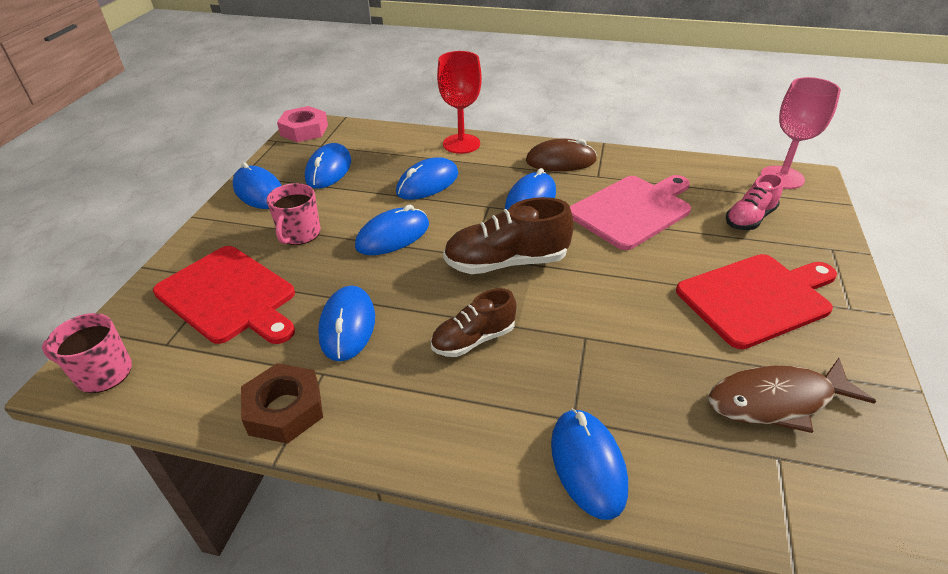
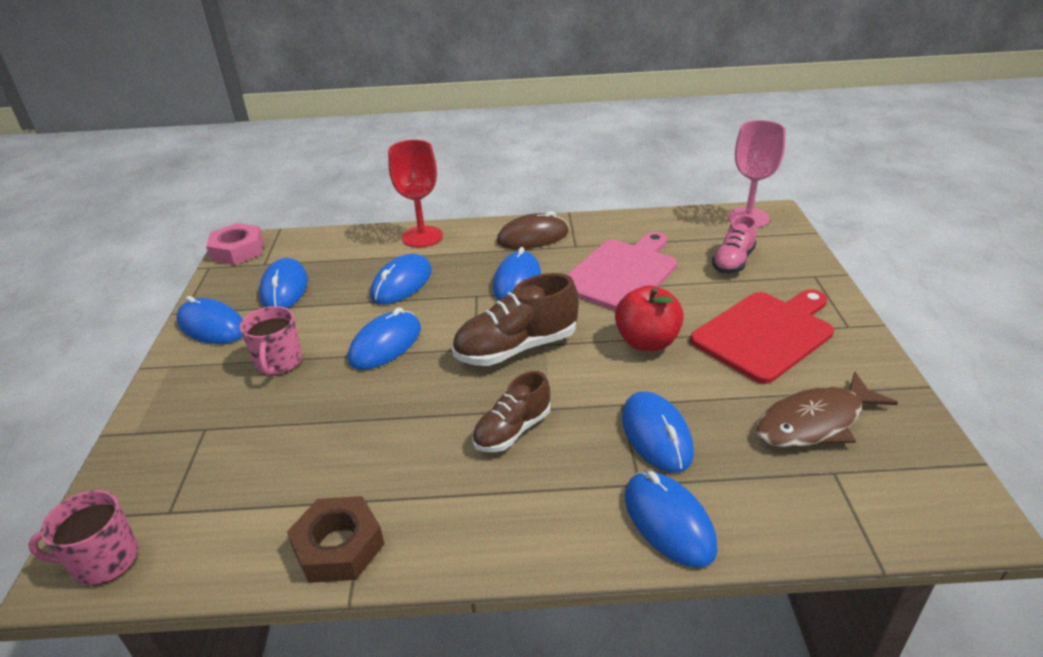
camera: 15 degrees left, 5 degrees down
red cutting board [153,246,295,344] -> none
blue mouse [318,285,375,361] -> blue mouse moved to [622,391,694,473]
none -> red apple [615,285,684,351]

